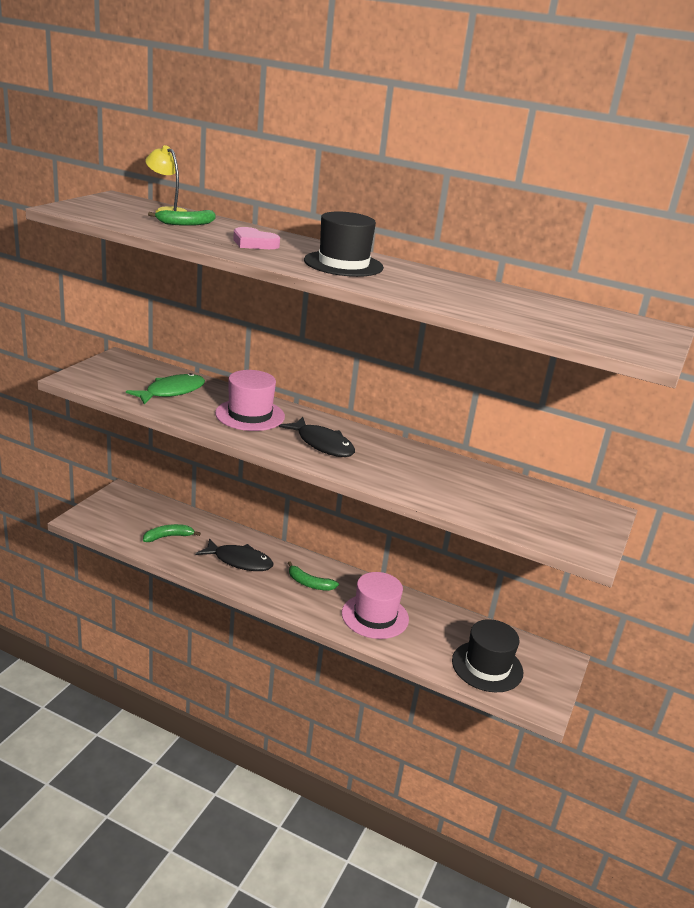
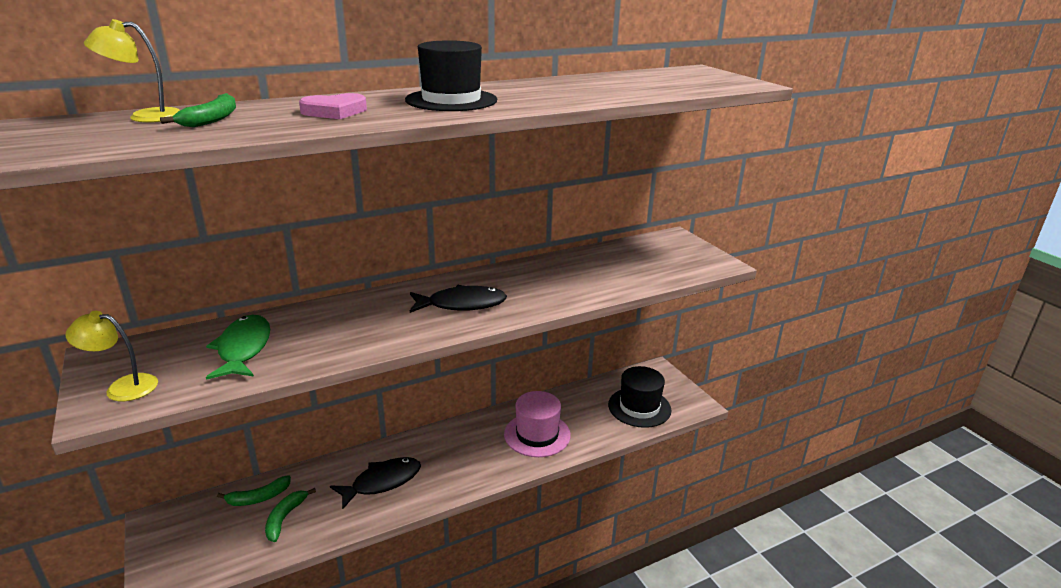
camera: 50 degrees left, 0 degrees up
pink hat [215,370,285,431] -> none
green banana [288,561,339,591] -> green banana moved to [217,475,291,506]
none -> yellow lamp [66,311,158,401]

